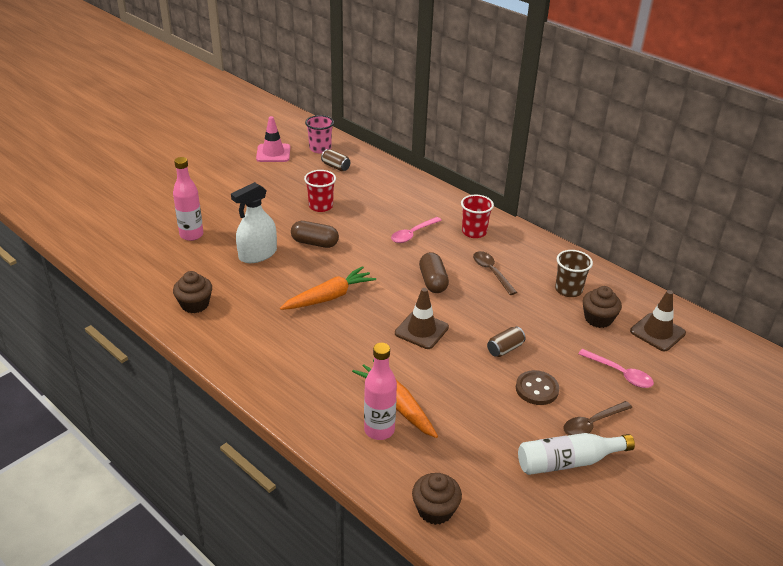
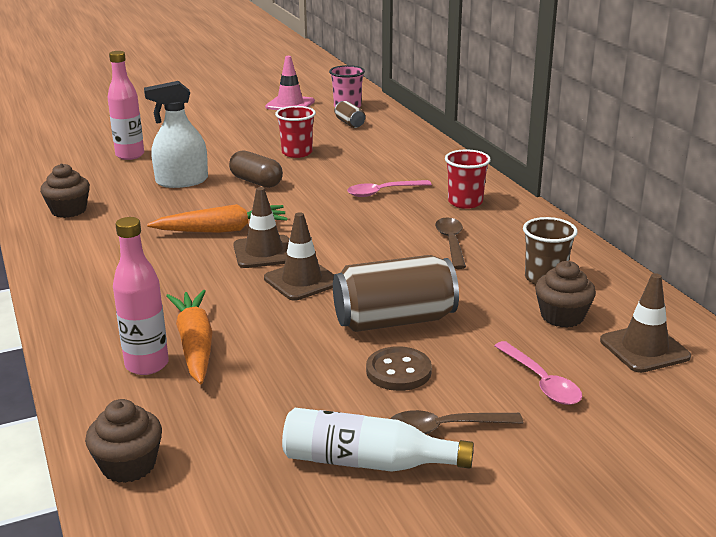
camera: 25 degrees right, 10 degrees down
brown capsule [419,252,449,293] -> none
brown can [487,326,526,357] -> brown can [333,255,459,332], size x2.13
none -> brown traffic cone [234,187,289,268]

